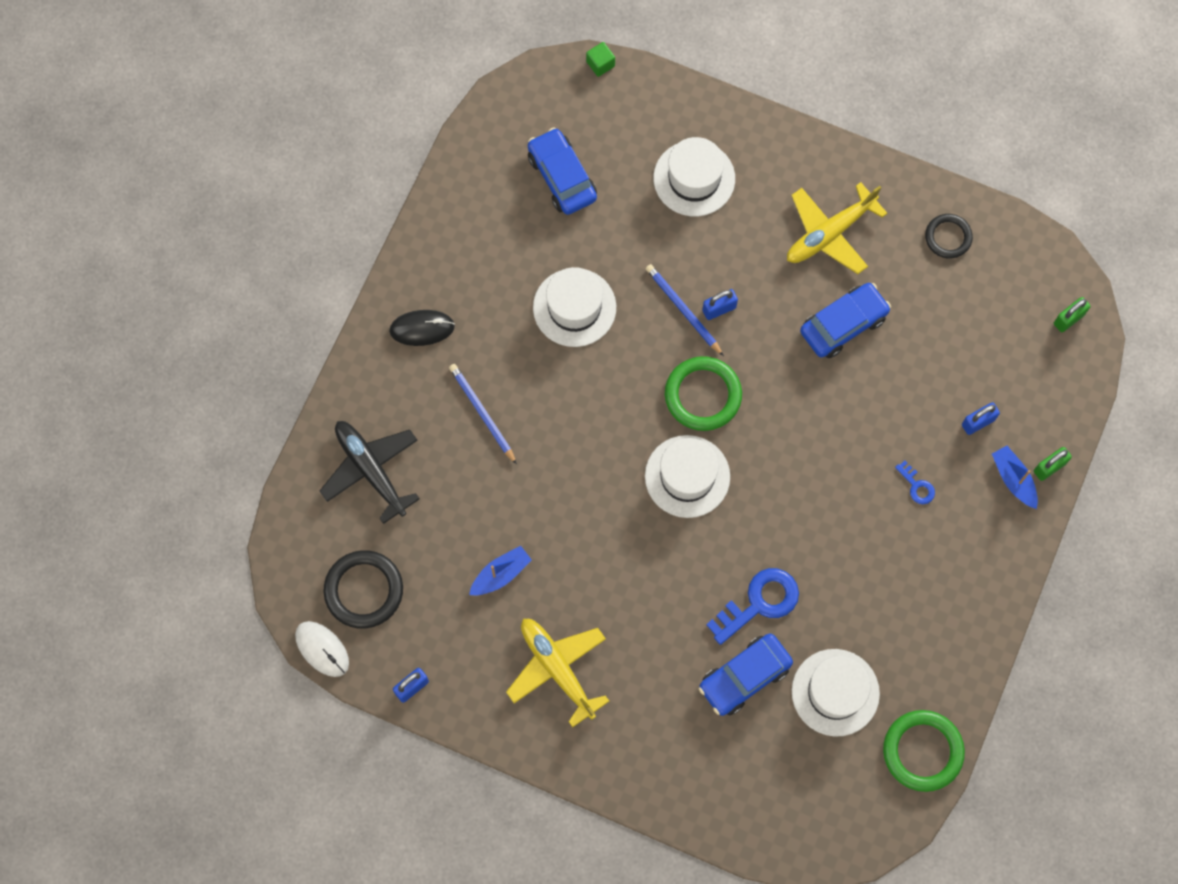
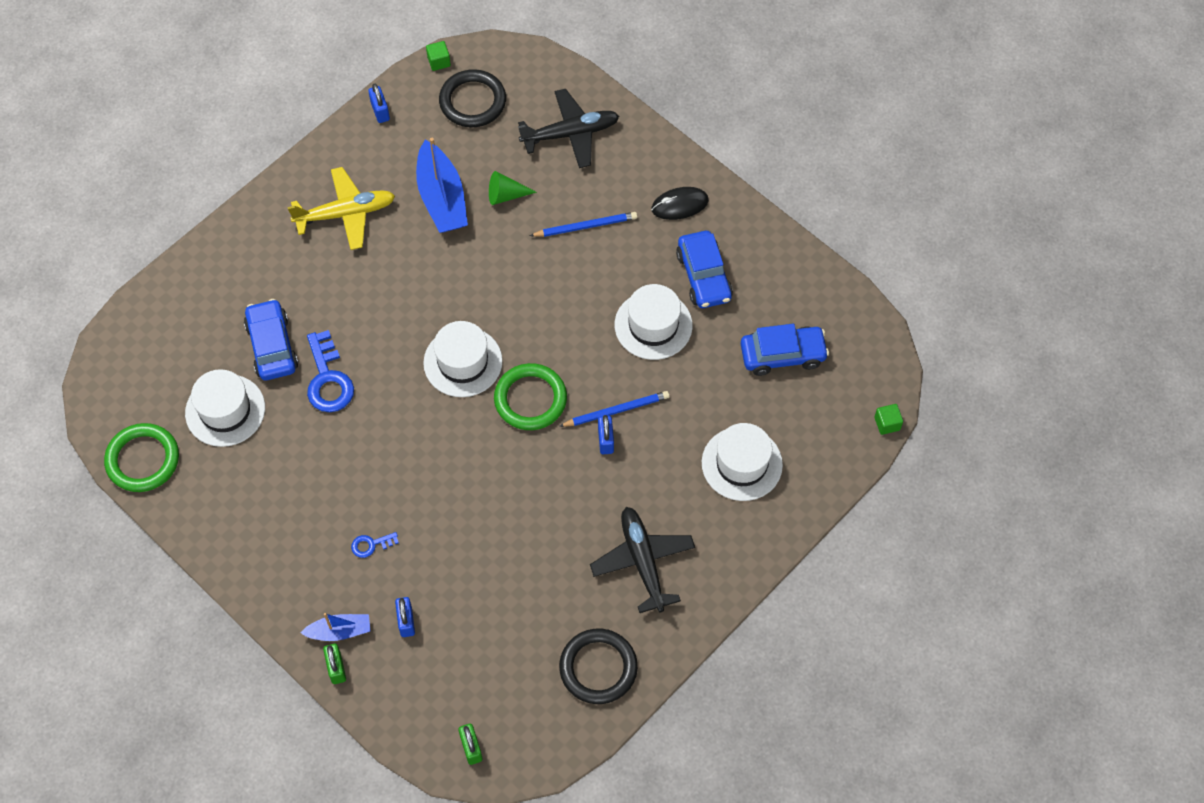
camera: 110 degrees right, 10 degrees down
white mouse [295,621,349,677] -> green cube [426,41,451,71]
black mouse [389,310,455,346] -> black mouse turned 60 degrees clockwise [651,187,709,220]
blue boat [469,546,532,595] -> blue boat [416,138,468,233], size x1.77
yellow plane [787,182,888,274] -> black plane [590,507,695,613]
blue car [800,283,891,358] -> blue car moved to [676,231,733,308]
black ring [925,214,973,258] -> black ring [559,628,638,704], size x1.60
none -> green cone [489,171,537,205]

